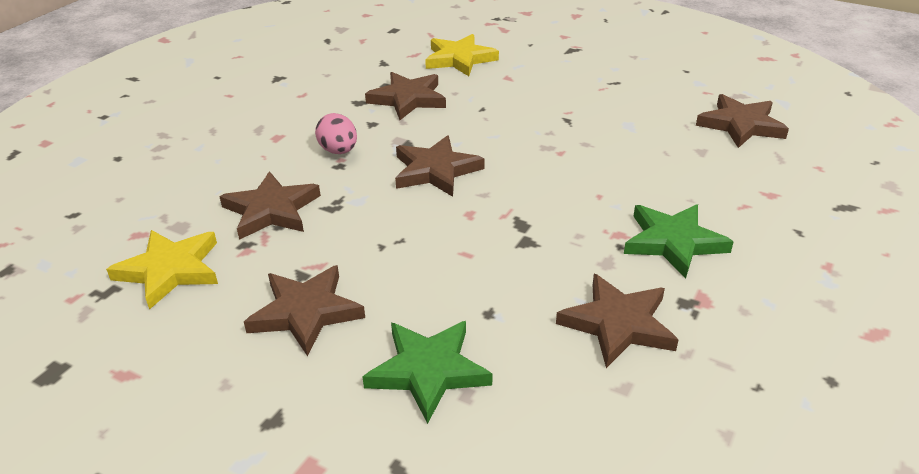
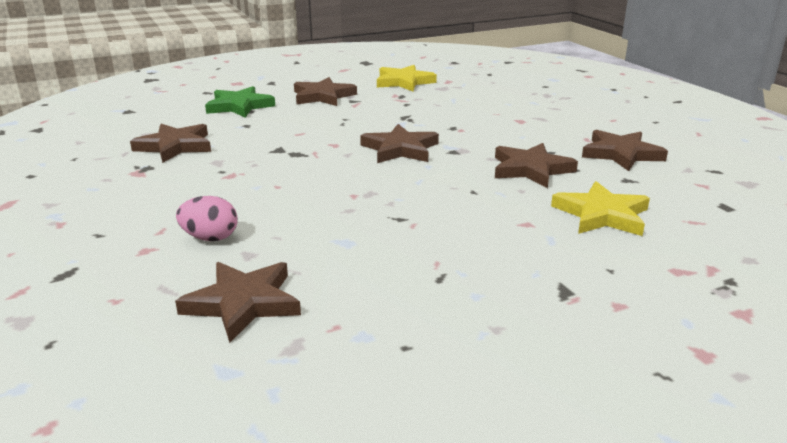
camera: 125 degrees right, 10 degrees down
brown star [219,171,321,240] -> brown star moved to [582,130,668,171]
pink egg [315,113,357,154] -> pink egg moved to [176,196,238,241]
green star [624,204,734,279] -> none

